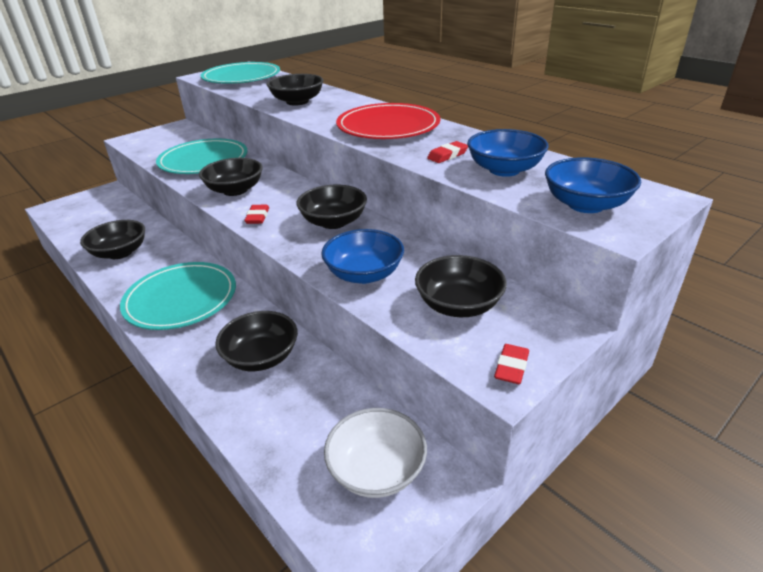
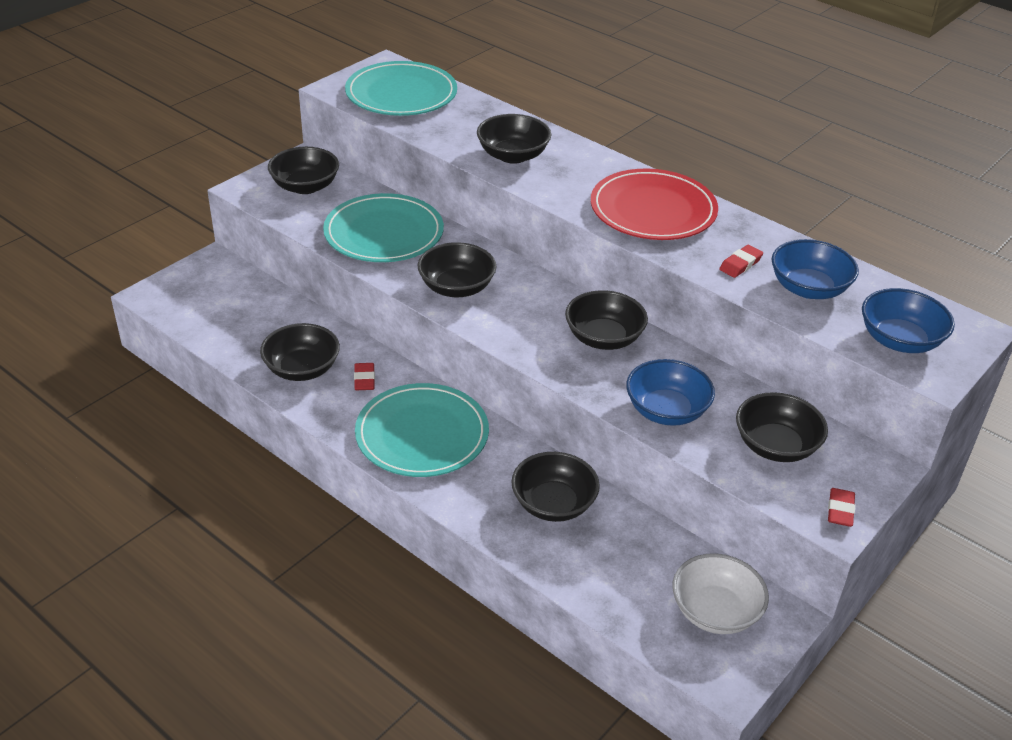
camera: 10 degrees left, 5 degrees up
red eraser [244,205,269,224] -> red eraser moved to [354,363,375,390]
none -> black bowl [268,147,339,194]

